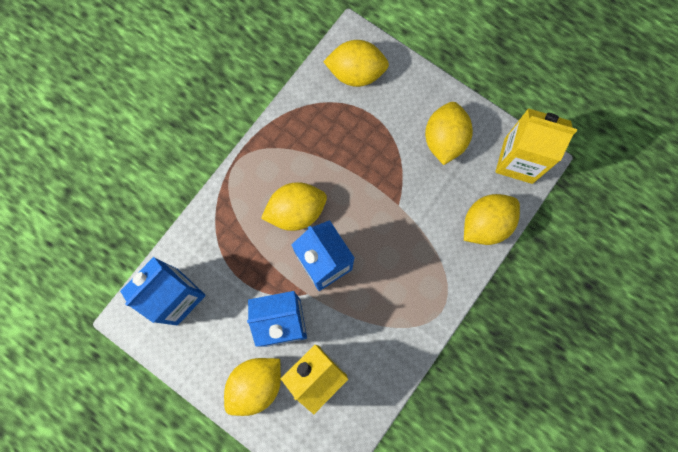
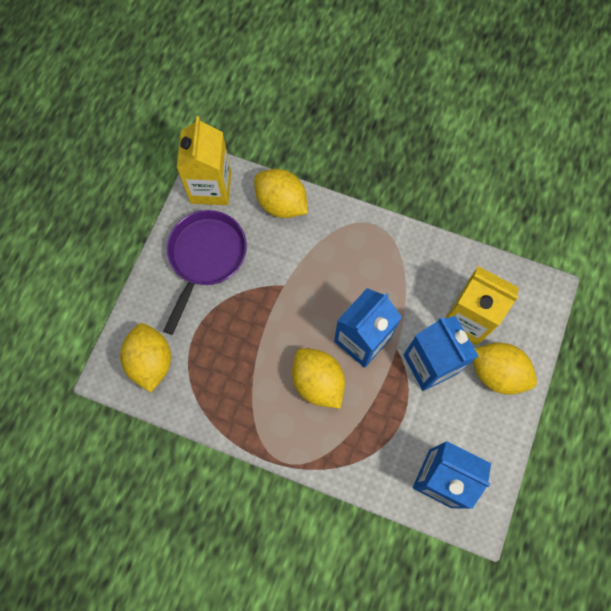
camera: 105 degrees left, 5 degrees down
yellow lemon [425,102,473,165] -> purple pan [163,210,247,335]

